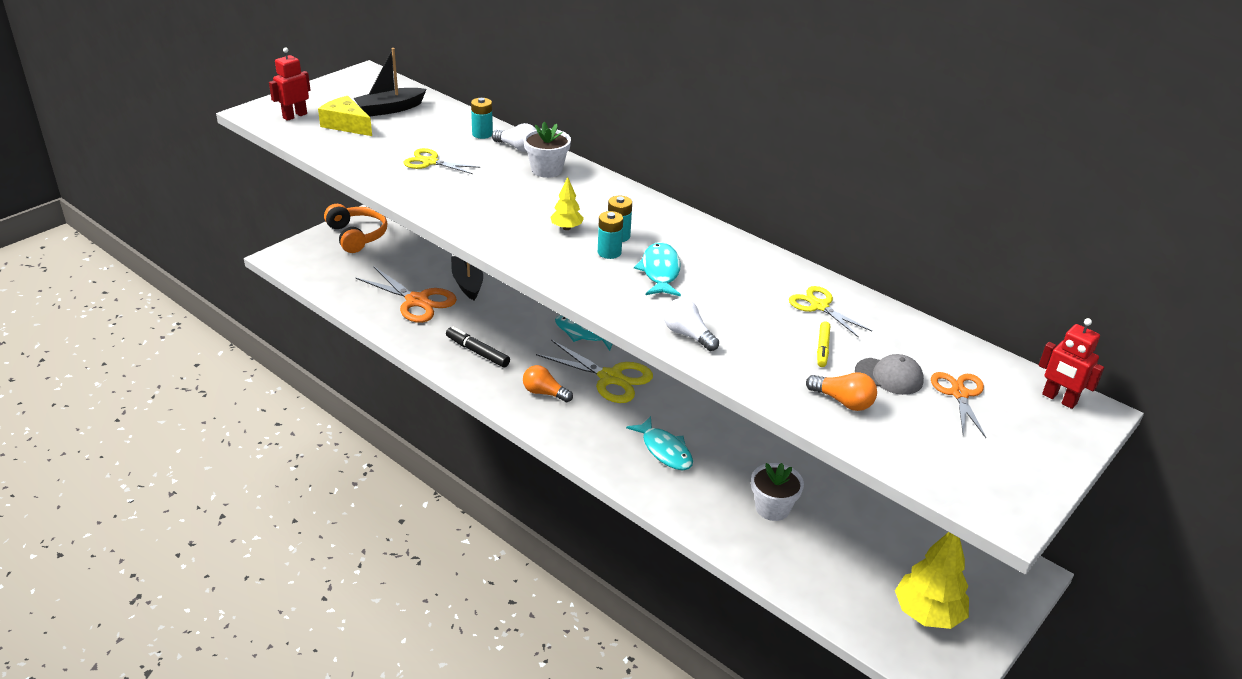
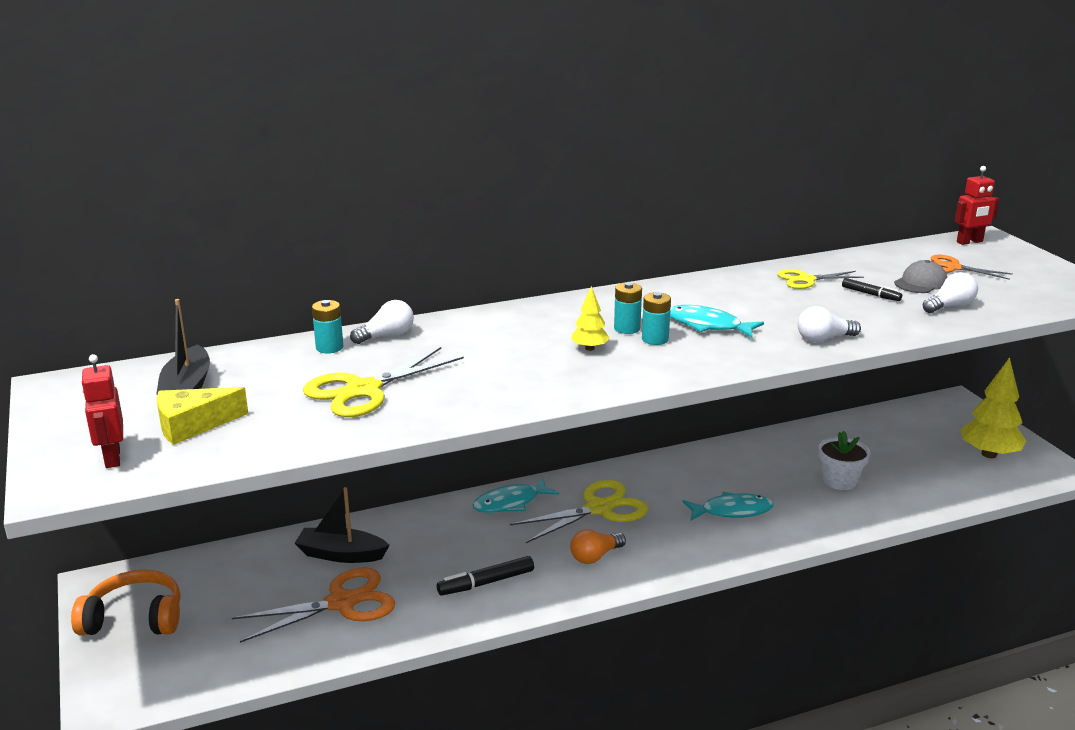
camera: 60 degrees left, 10 degrees down
yellow scissors [404,148,480,174] -> yellow scissors [303,347,464,417], size x1.64
white flower pot [523,122,571,178] -> none
orange light bulb [806,372,877,411] -> white light bulb [923,272,978,313]
yellow marker [817,322,830,367] -> black marker [842,278,902,301]

